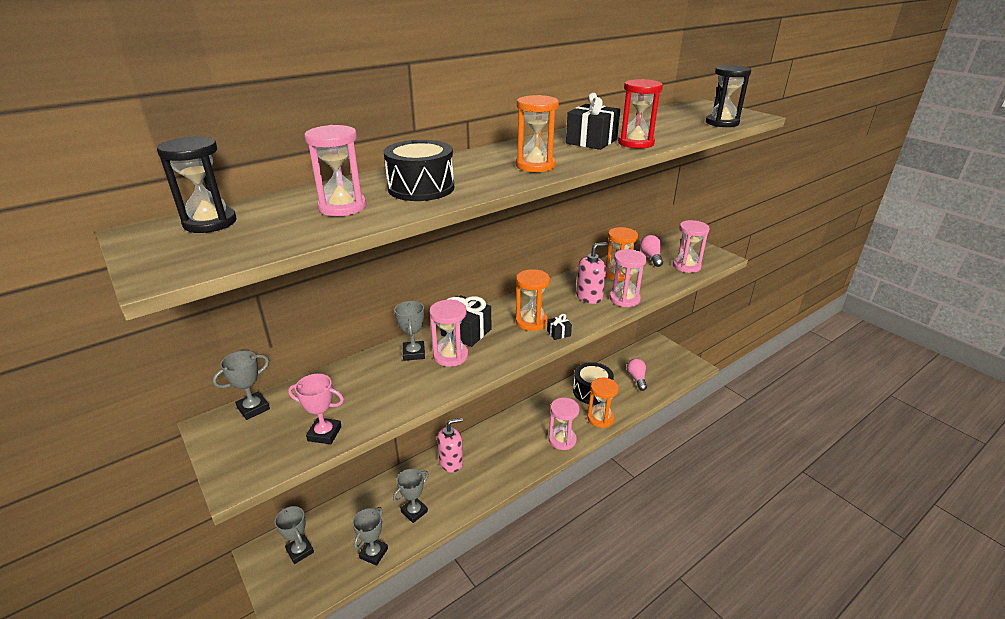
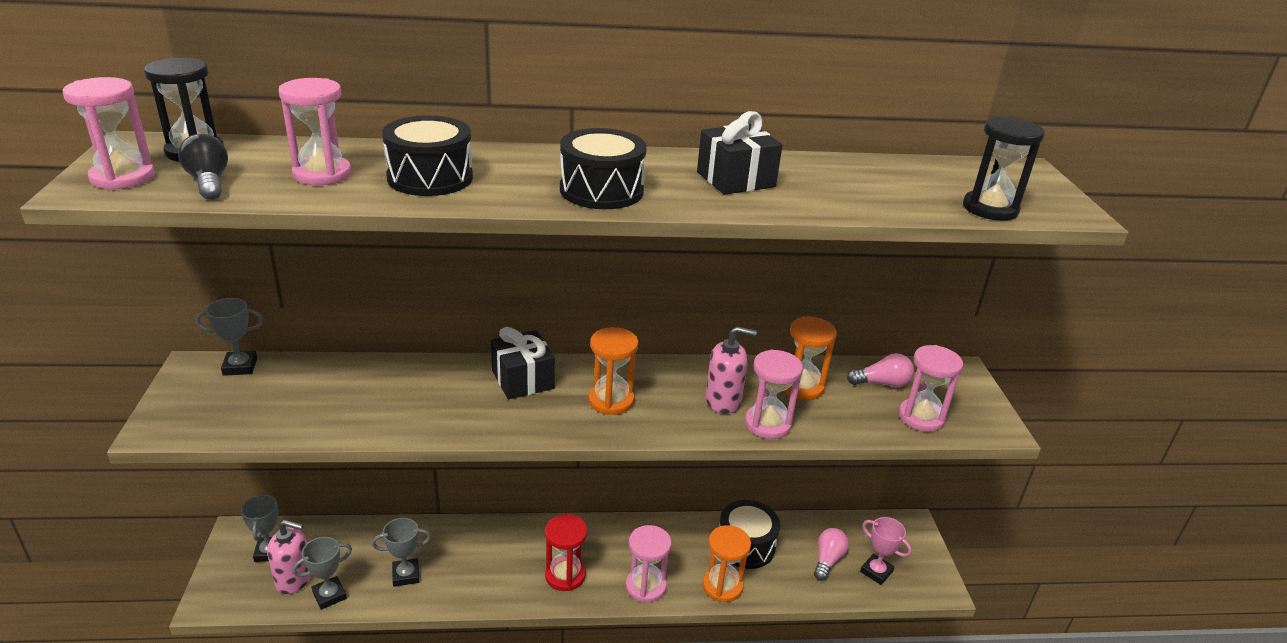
camera: 30 degrees right, 0 degrees up
pink trophy [288,374,344,444] -> pink trophy moved to [860,517,912,585]
grey trophy [394,301,425,361] -> none
pink hourglass [429,300,468,367] -> pink hourglass moved to [63,77,155,190]
pink soap dispenser [437,418,463,473] -> pink soap dispenser moved to [267,520,312,594]
orange hourglass [516,95,559,172] -> black drum [560,128,647,209]
black gift [547,314,572,340] -> none
red hourglass [618,79,663,149] -> red hourglass moved to [545,514,588,591]
pink light bulb [640,235,663,267] -> pink light bulb turned 60 degrees clockwise [847,353,914,387]
none -> black light bulb [178,134,228,200]

